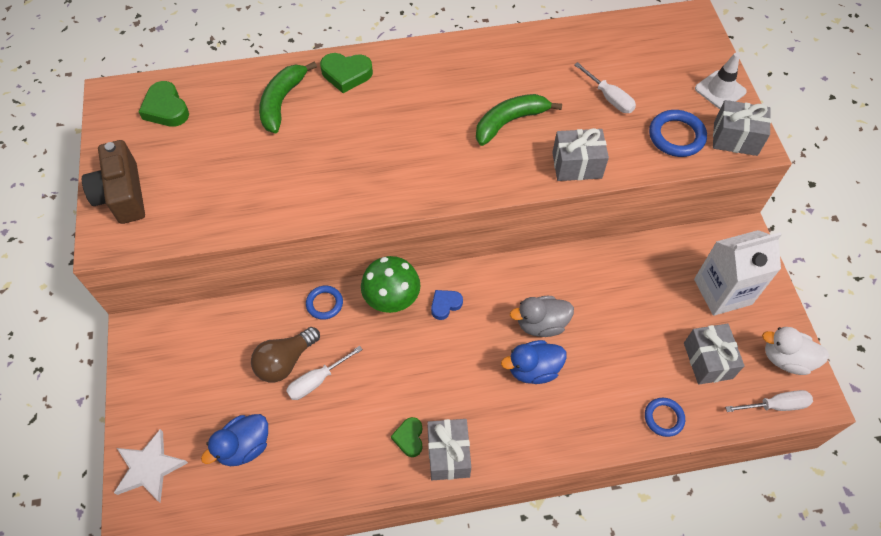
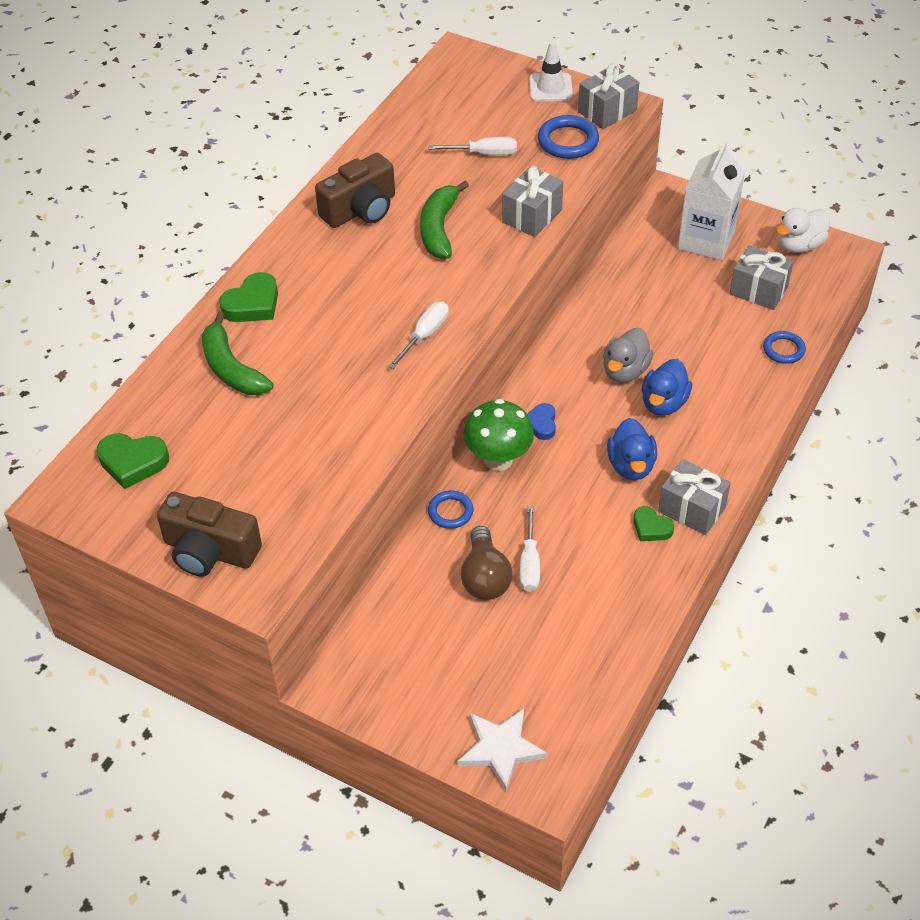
camera: 50 degrees left, 10 degrees down
blue duck [201,414,268,466] -> blue duck moved to [607,418,657,480]
white screwdriver [725,390,813,412] -> white screwdriver moved to [388,301,449,369]
none -> brown camera [315,153,395,228]

